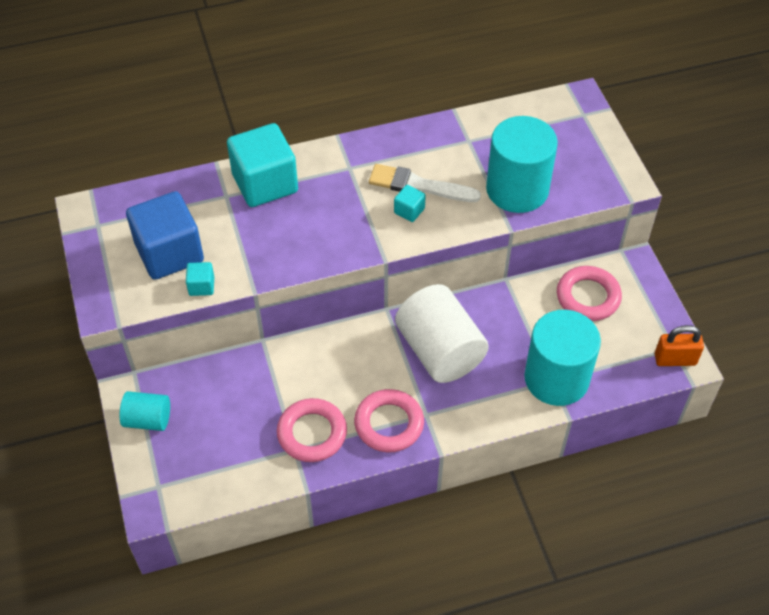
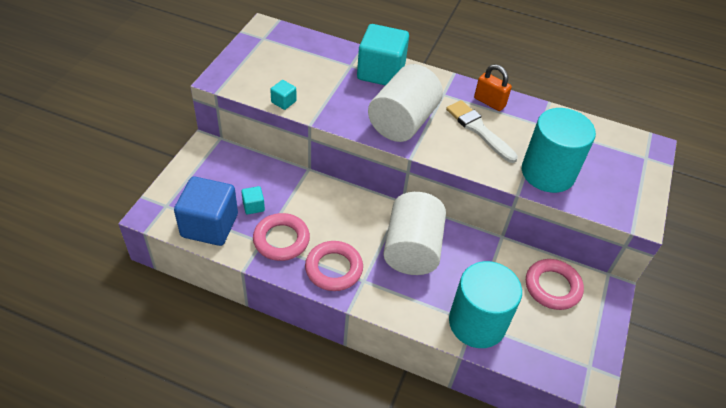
camera: 35 degrees right, 5 degrees down
turquoise cylinder [120,391,170,431] -> none
blue cube [126,191,204,280] -> blue cube moved to [174,176,238,246]
turquoise cube [394,185,426,222] -> turquoise cube moved to [241,186,265,215]
orange padlock [655,325,704,366] -> orange padlock moved to [474,64,512,111]
none -> white cylinder [368,64,443,142]

